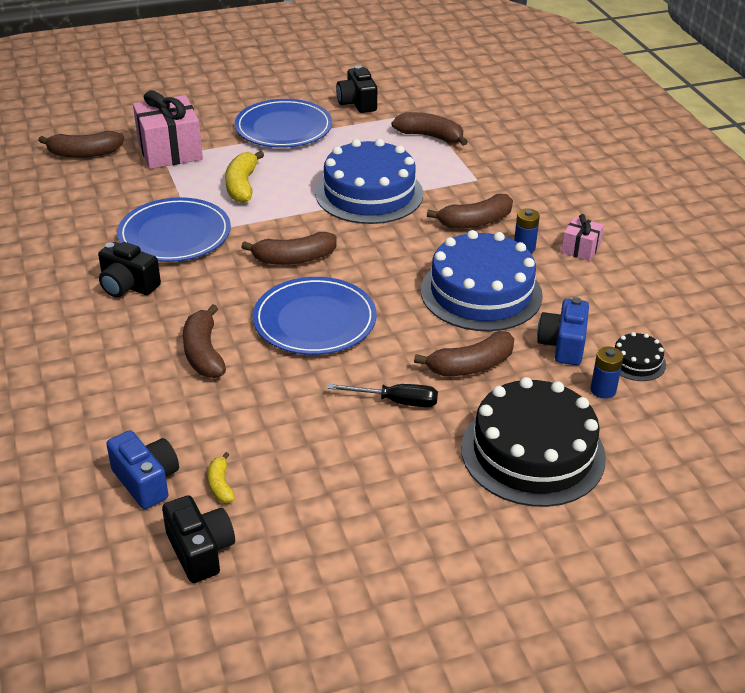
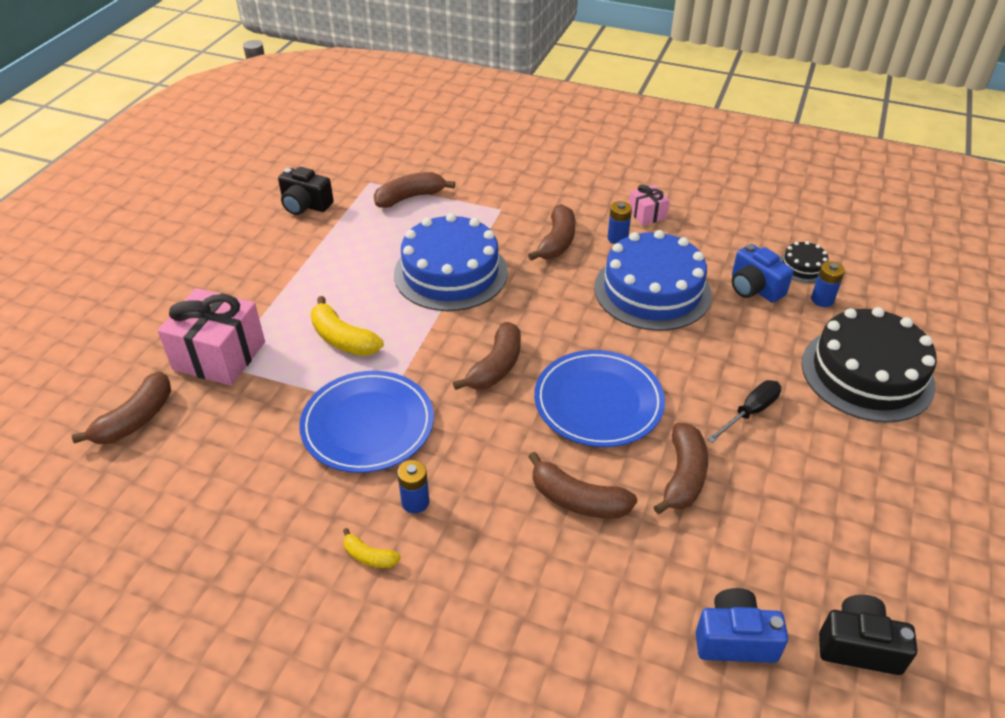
camera: 50 degrees left, 5 degrees up
black camera [98,242,161,297] -> blue battery [397,460,429,514]
yellow banana [208,452,235,503] -> yellow banana moved to [343,528,401,568]
blue plate [235,99,332,148] -> none
brown banana [414,331,514,376] -> brown banana moved to [654,422,708,514]

